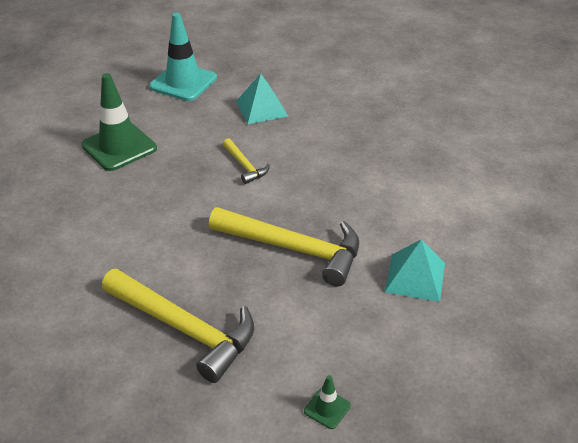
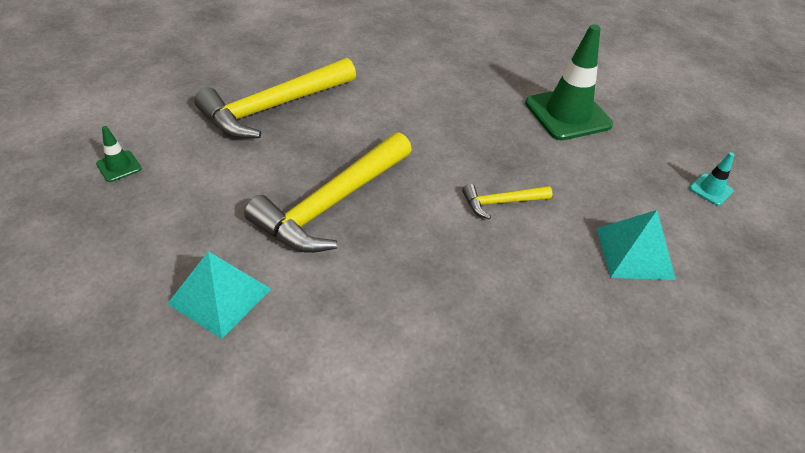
camera: 105 degrees right, 5 degrees up
turquoise traffic cone [149,13,217,101] -> turquoise traffic cone [689,152,735,206], size x0.44

